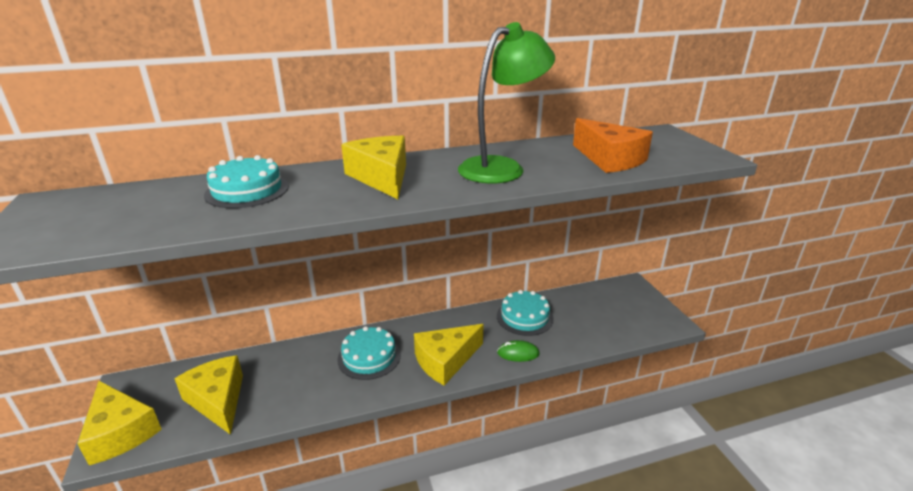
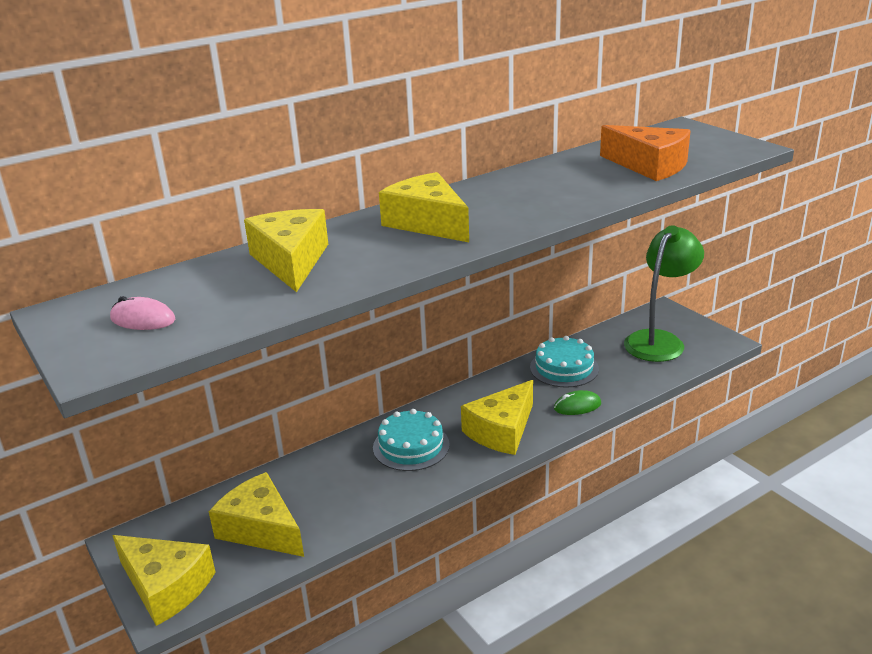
camera: 15 degrees left, 0 degrees up
turquoise cake [204,155,289,208] -> yellow cheese [244,209,328,292]
green lamp [458,22,555,183] -> green lamp moved to [624,225,704,362]
none -> pink mouse [110,296,175,330]

